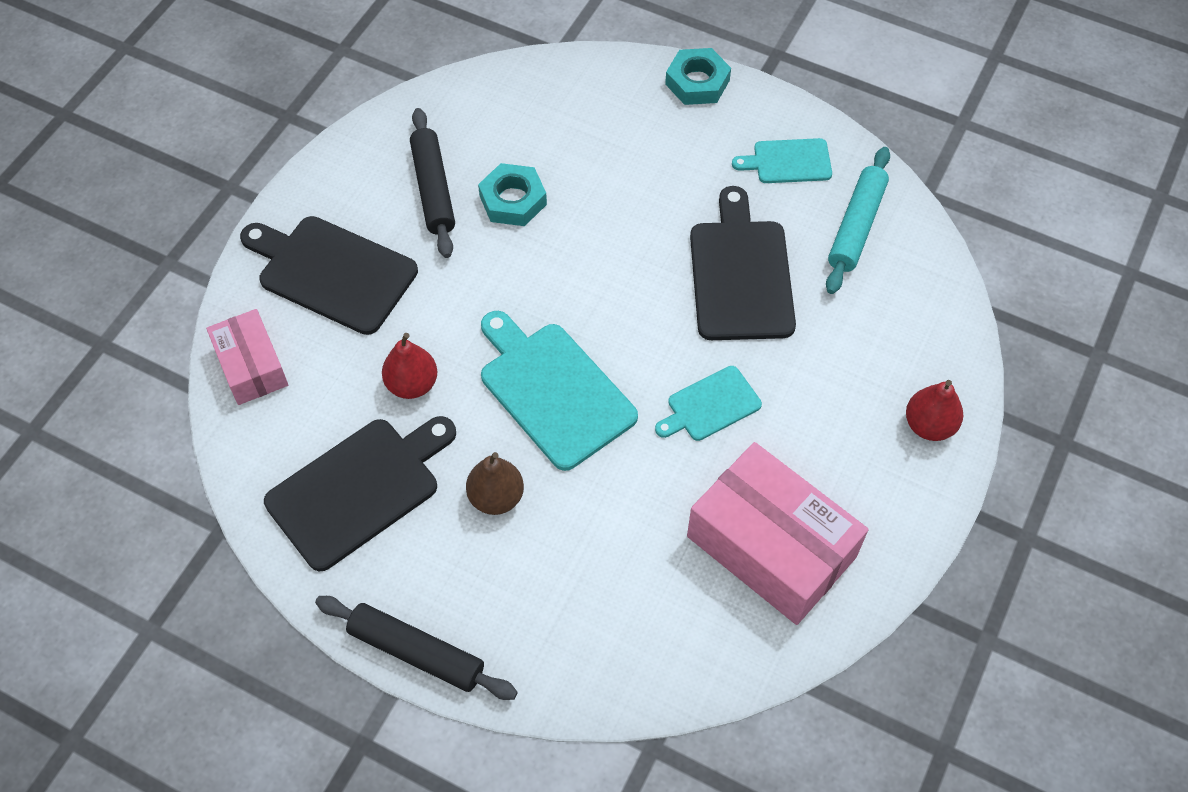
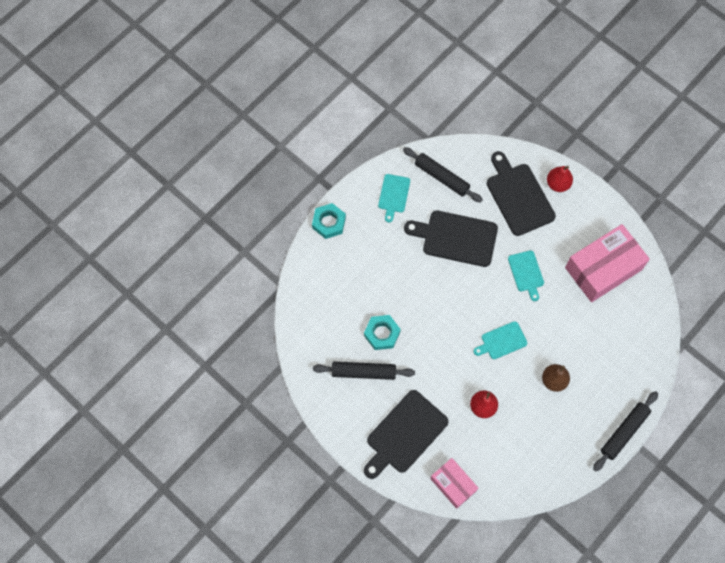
camera: 75 degrees left, 10 degrees up
pink box [206,309,288,405] -> pink box turned 60 degrees clockwise [430,458,478,509]
black cutting board [264,416,456,571] -> black cutting board moved to [487,151,556,236]
turquoise cutting board [481,311,638,471] -> turquoise cutting board [473,321,527,359], size x0.56
turquoise rolling pin [826,147,890,294] -> black rolling pin [403,147,483,203]

